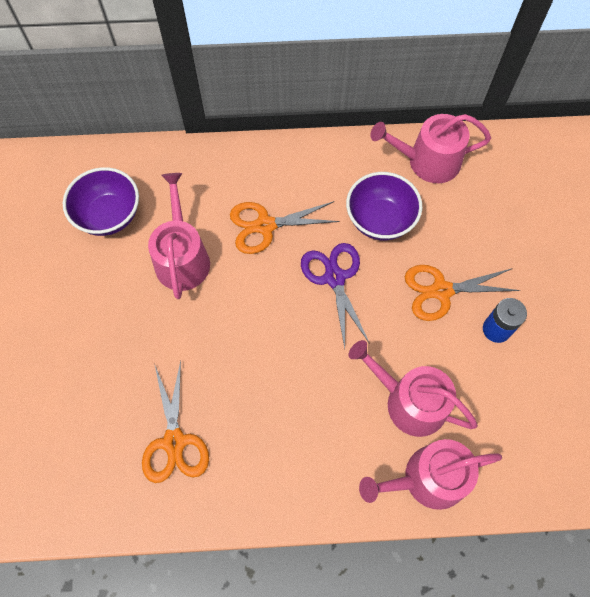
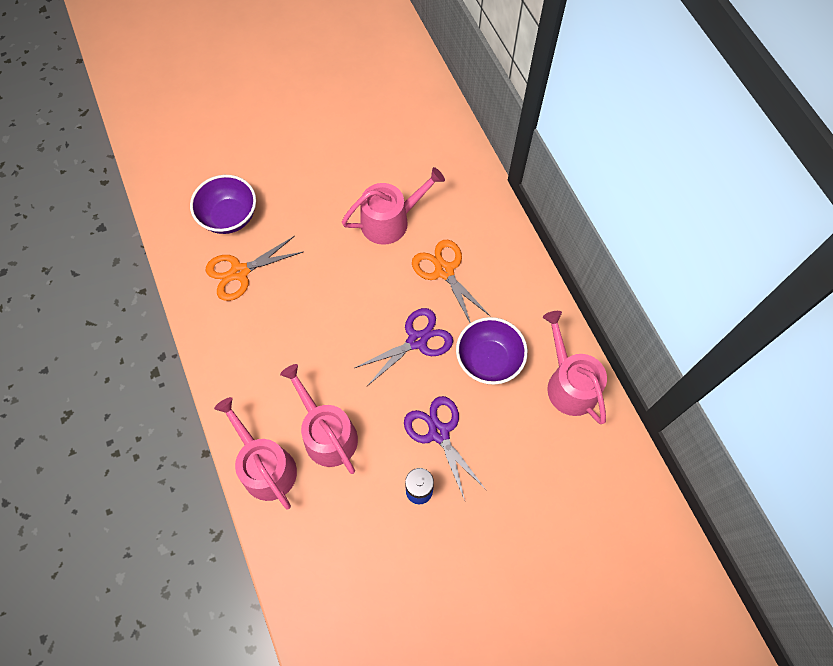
camera: 70 degrees right, 0 degrees up
purple bowl [63,167,139,236] -> purple bowl moved to [190,175,256,234]
pink watering can [349,340,478,437] -> pink watering can turned 45 degrees counterclockwise [280,364,358,474]
orange scissors [405,265,520,321] -> purple scissors [404,396,486,500]

